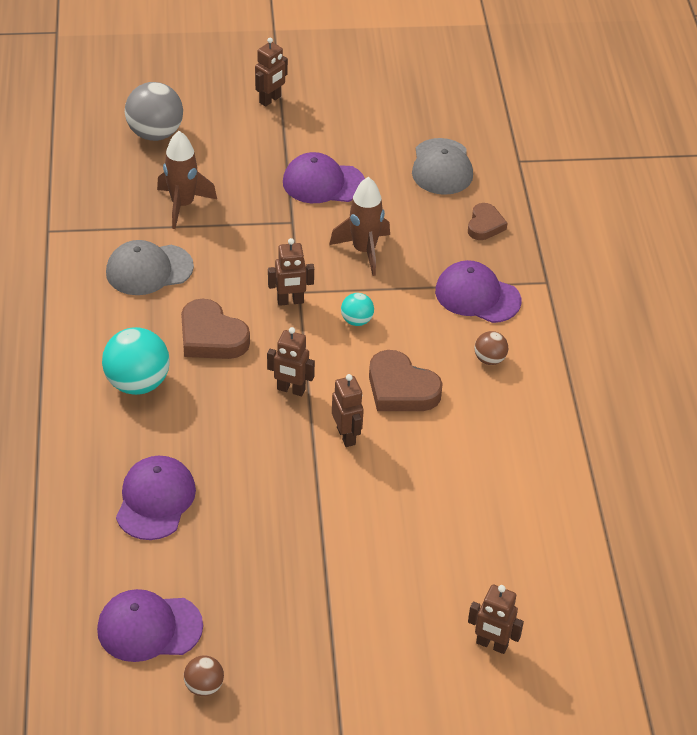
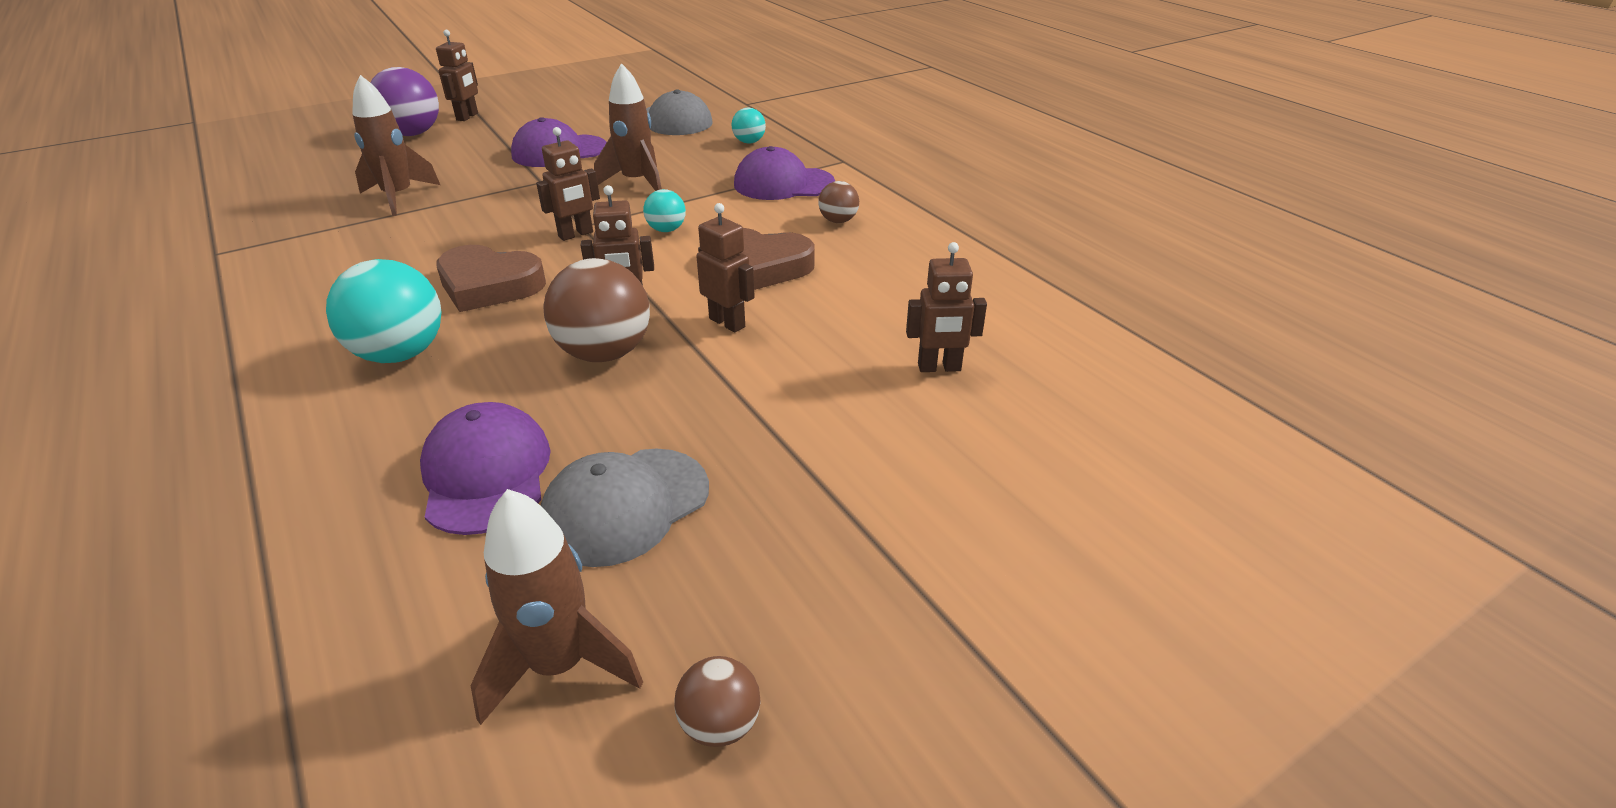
camera: 25 degrees left, 10 degrees down
purple cap [97,589,203,662] -> brown rocket [471,489,643,725]
grey cap [106,240,194,295] -> grey cap moved to [541,448,709,567]
grey ball [125,82,183,141] -> none
brown heart [468,203,508,240] -> turquoise ball [732,107,766,144]
brown robot [468,585,524,654] -> brown robot moved to [906,242,987,372]
none -> purple ball [370,67,439,136]
none -> brown ball [543,258,650,362]

